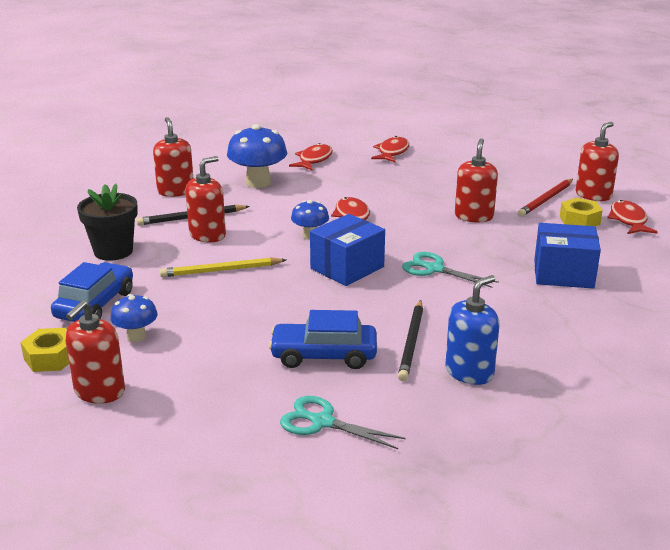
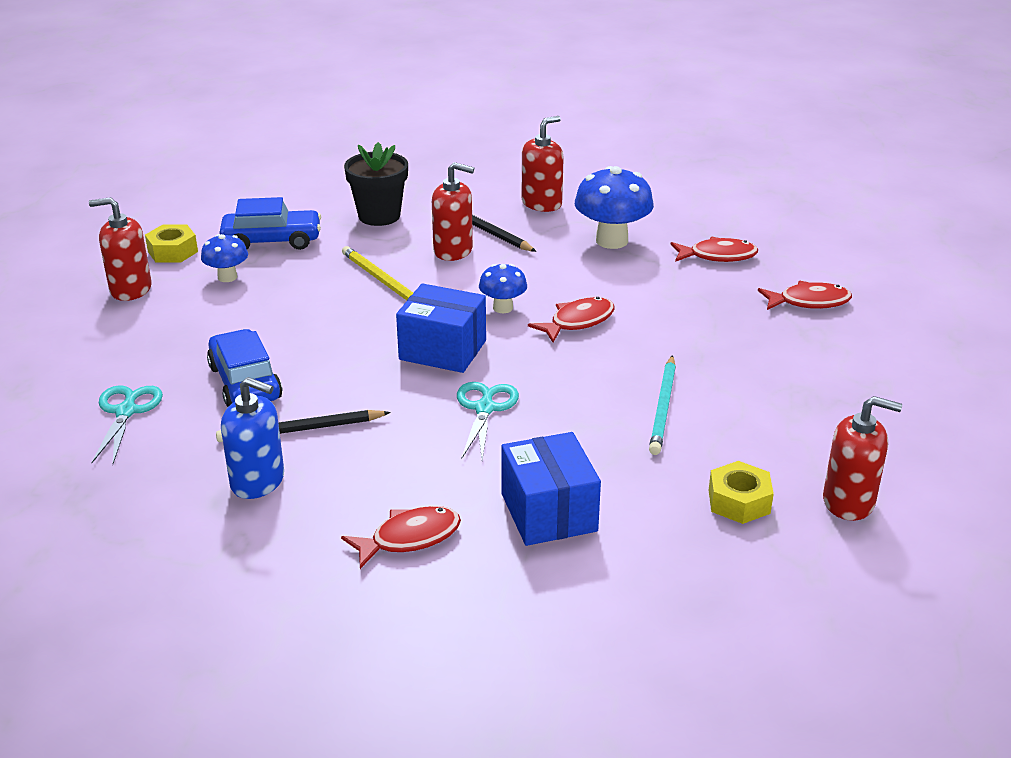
camera: 65 degrees right, 5 degrees up
red soap dispenser [455,139,498,222] -> turquoise pencil [649,355,676,455]
red pencil [517,179,573,217] -> none
red fish [607,200,658,234] -> red fish moved to [341,506,461,569]

